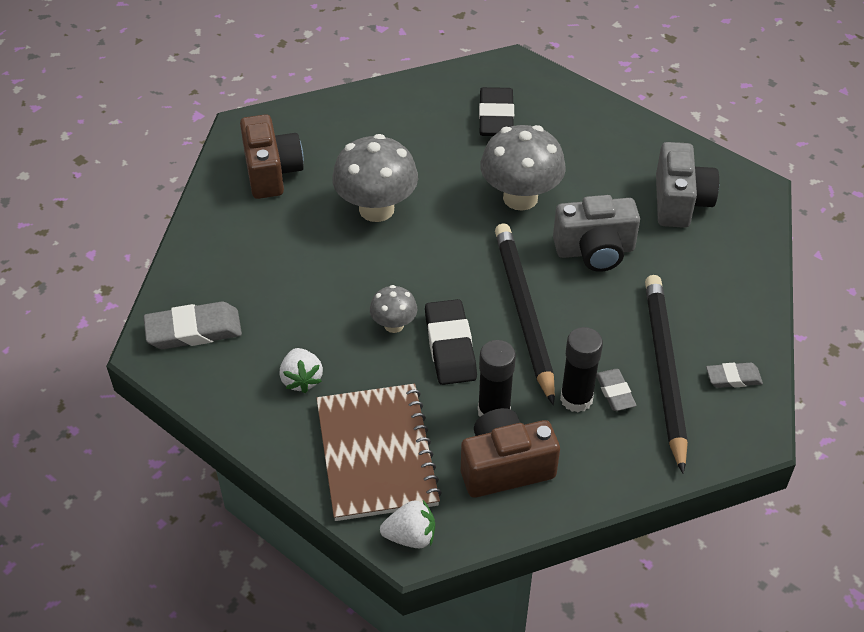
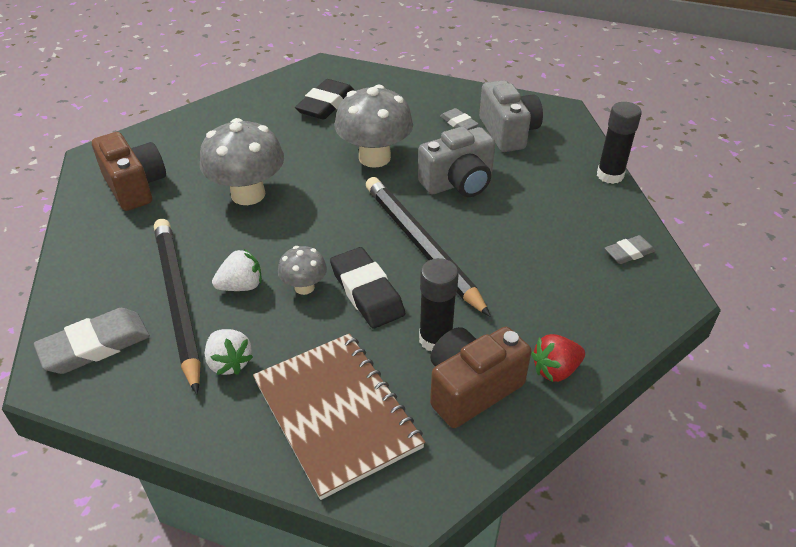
camera: 20 degrees left, 5 degrees down
white strawberry [380,500,435,548] -> white strawberry moved to [212,249,262,291]
black eraser [479,87,514,136] -> black eraser turned 45 degrees clockwise [295,79,355,120]
black glue stick [560,327,603,413] -> black glue stick moved to [597,102,642,184]
grey eraser [596,369,637,411] -> grey eraser moved to [440,108,479,130]
black pencil [645,275,688,474] -> black pencil moved to [154,219,201,394]
none -> red strawberry [531,334,585,382]

